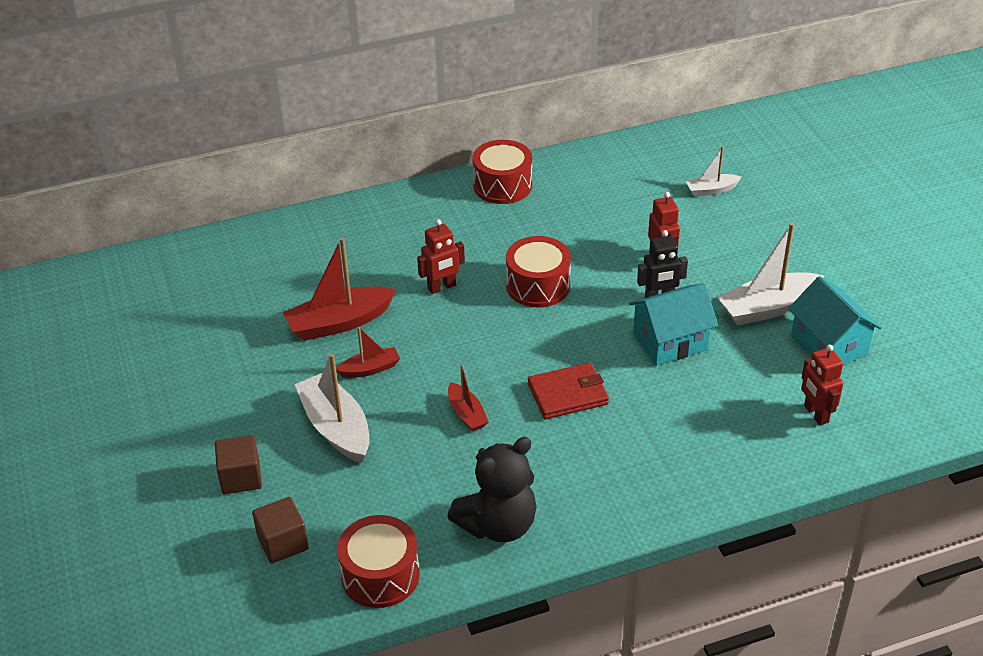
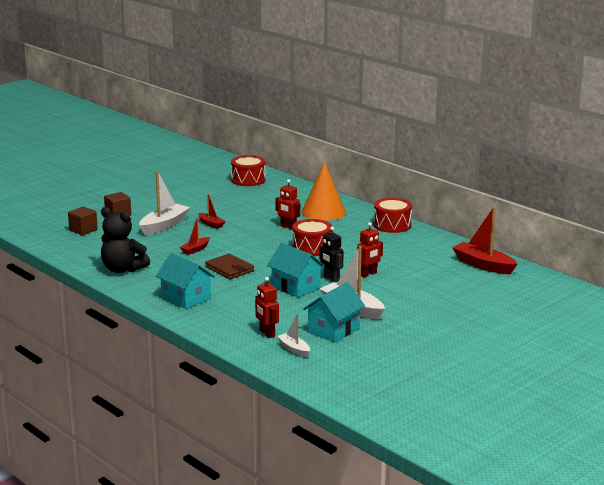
camera: 65 degrees right, 20 degrees down
red boat [283,238,396,341] -> red boat moved to [452,206,517,274]
red drum [337,515,420,608] -> red drum moved to [231,155,266,186]
red wallet [528,363,609,419] -> brown wallet [205,254,254,279]
white boat [685,146,742,197] -> white boat moved to [277,314,310,357]
red robot [801,344,843,425] -> red robot turned 75 degrees counterclockwise [255,277,279,338]
none -> turquoise house [156,253,215,309]
none -> orange cone [302,162,346,221]

